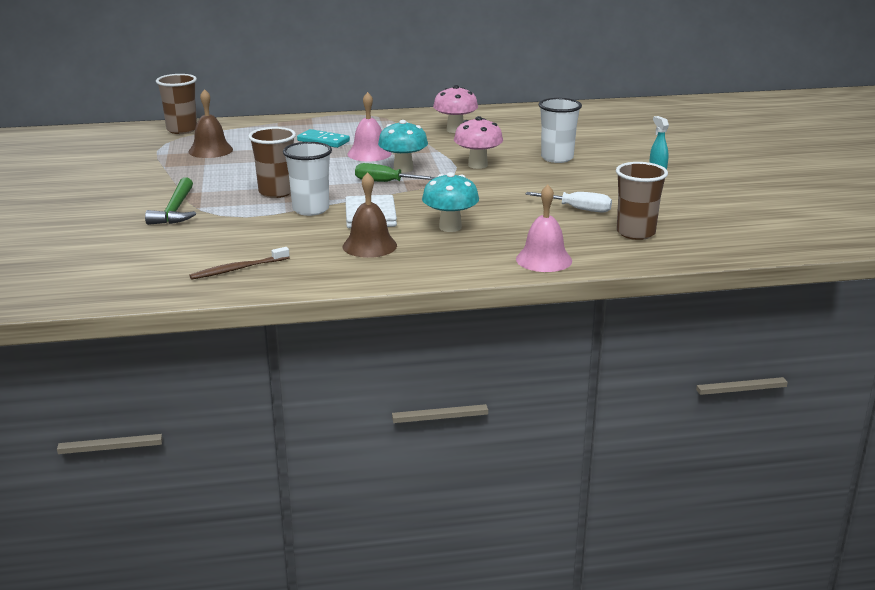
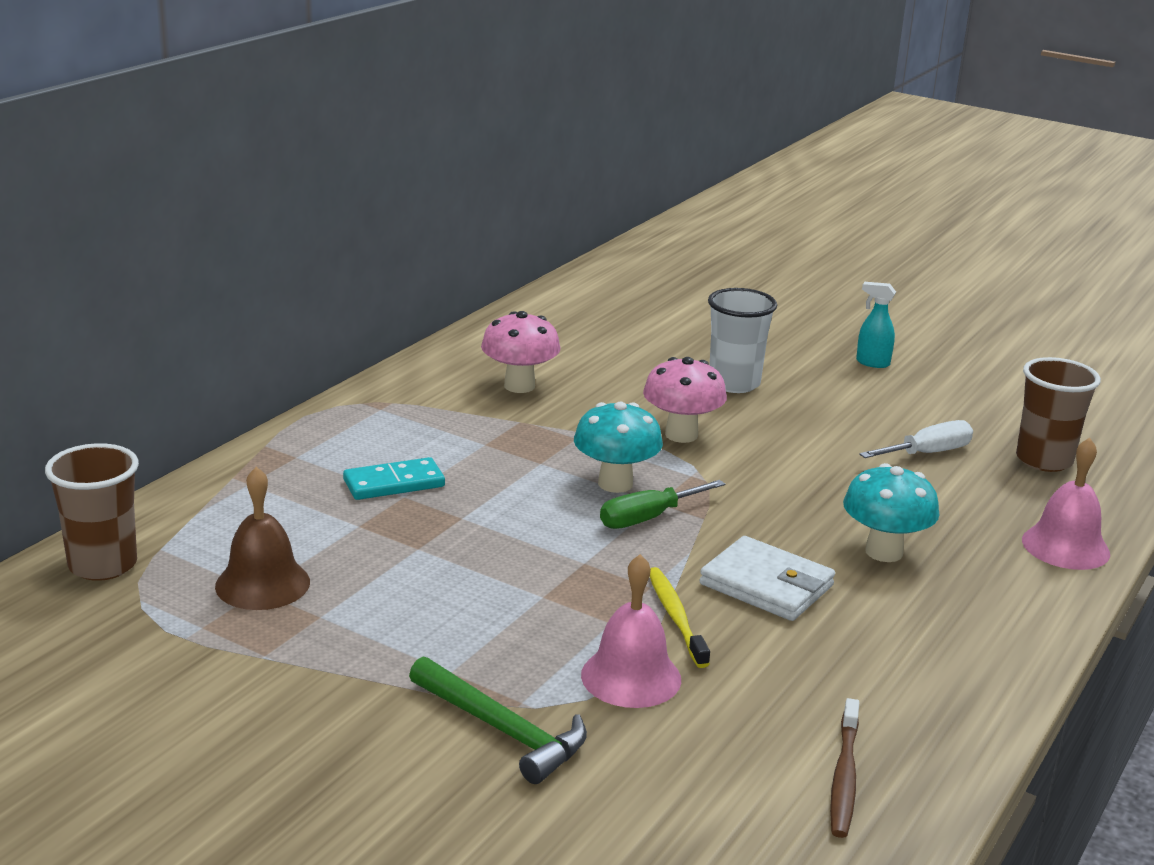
camera: 50 degrees left, 0 degrees up
brown cup [248,127,296,198] -> none
white cup [283,142,332,216] -> yellow toothbrush [650,567,710,668]
brown bell [343,172,397,258] -> none
pink bell [347,92,392,162] -> pink bell moved to [581,554,681,708]

